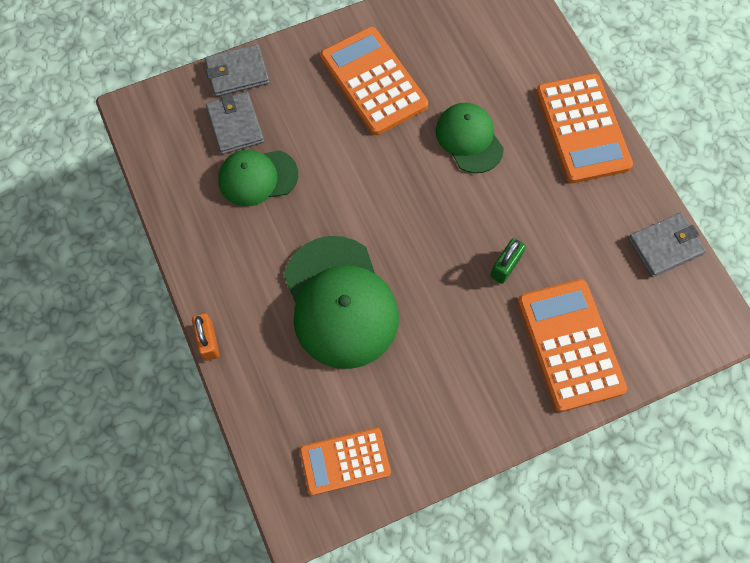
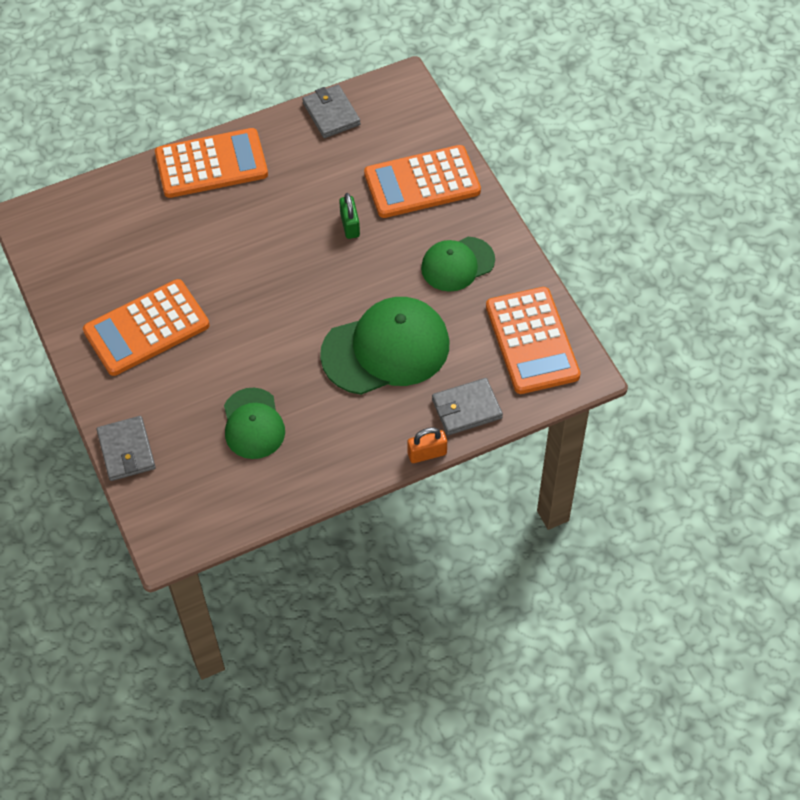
camera: 90 degrees left, 10 degrees down
grey wallet [206,92,264,154] -> grey wallet moved to [432,378,503,435]
orange calculator [300,428,391,495] -> orange calculator [486,287,581,394], size x1.55
green cap [436,103,504,173] -> green cap moved to [421,237,495,292]
green padlock [490,238,526,284] -> green padlock turned 45 degrees clockwise [339,193,360,239]

